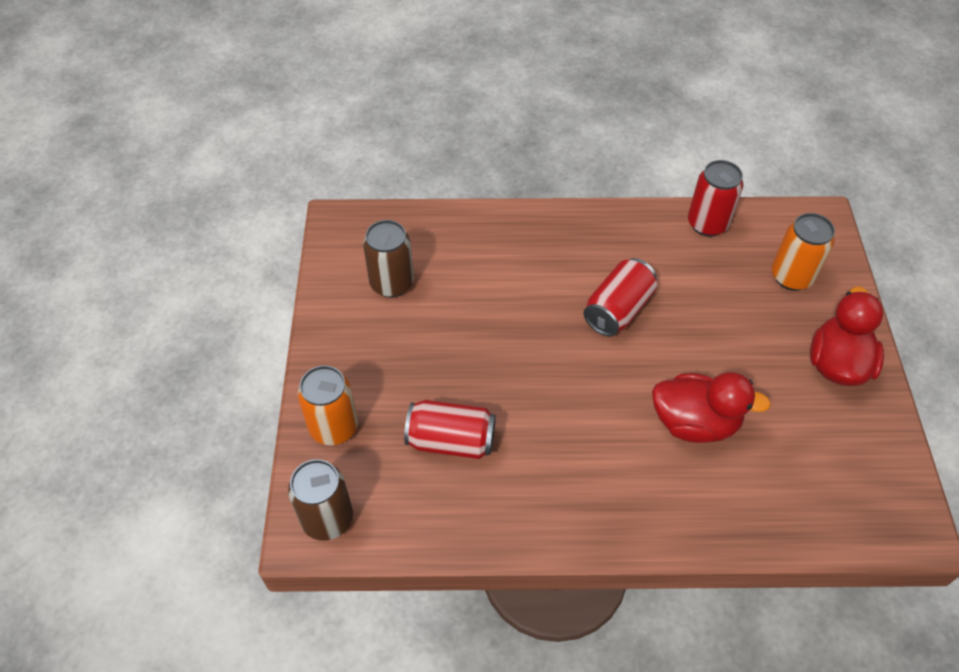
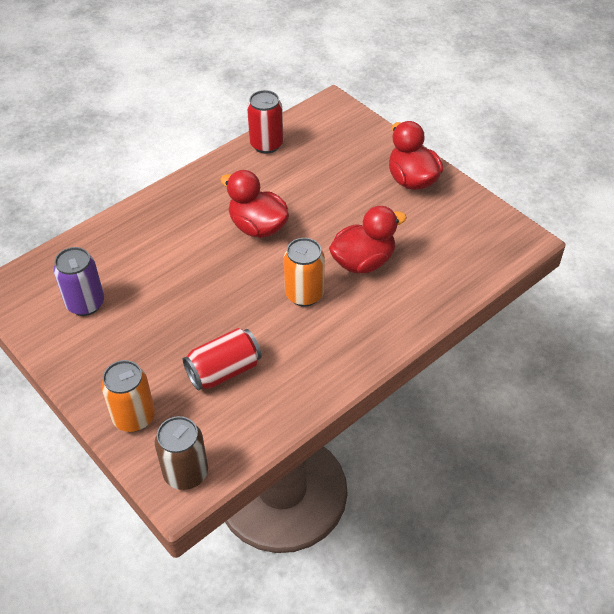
camera: 40 degrees left, 5 degrees down
brown can [363,220,414,298] -> purple can [54,247,104,316]
red can [584,258,657,336] -> red duck [220,170,289,238]
orange can [772,213,835,291] -> orange can moved to [284,238,325,307]

